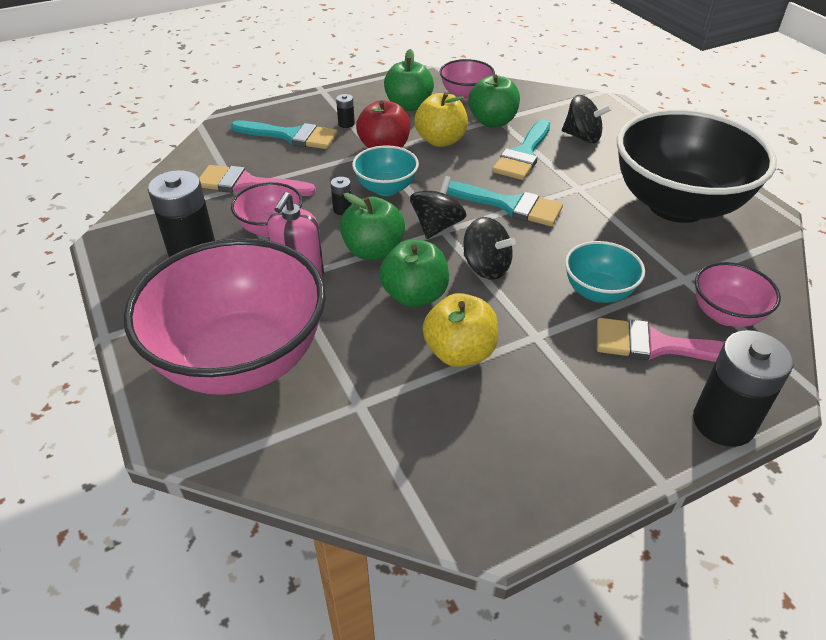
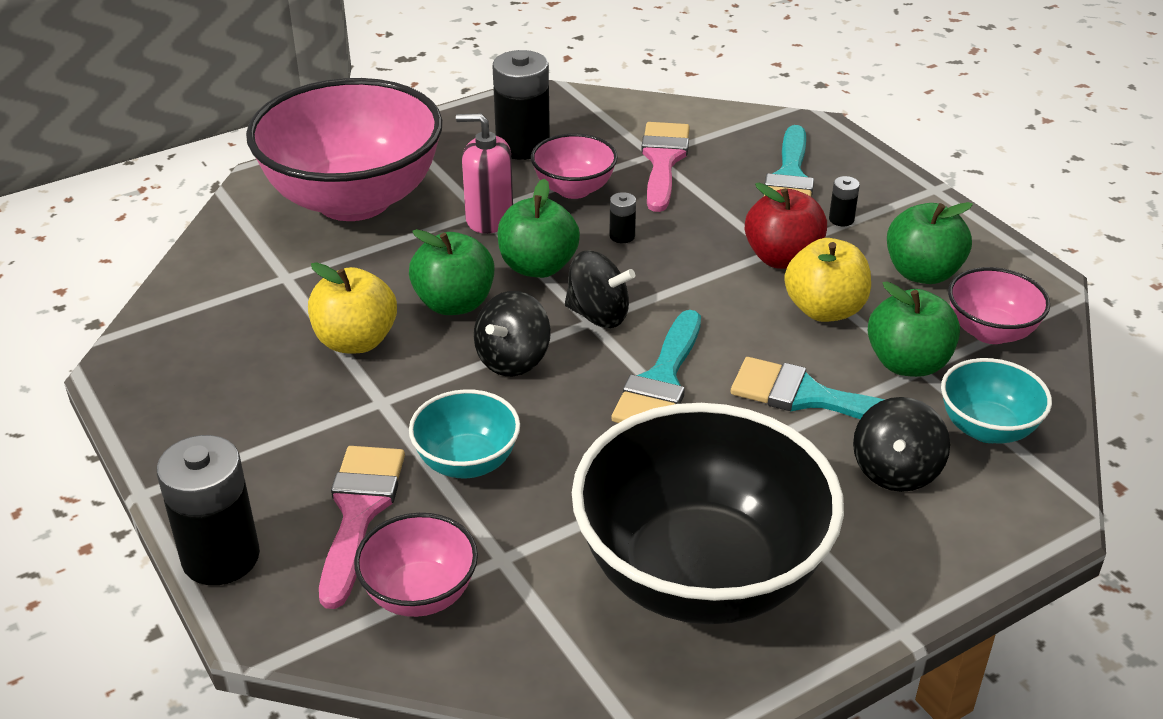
camera: 85 degrees right, 5 degrees down
turquoise bowl [352,145,419,196] -> turquoise bowl moved to [941,358,1052,444]

